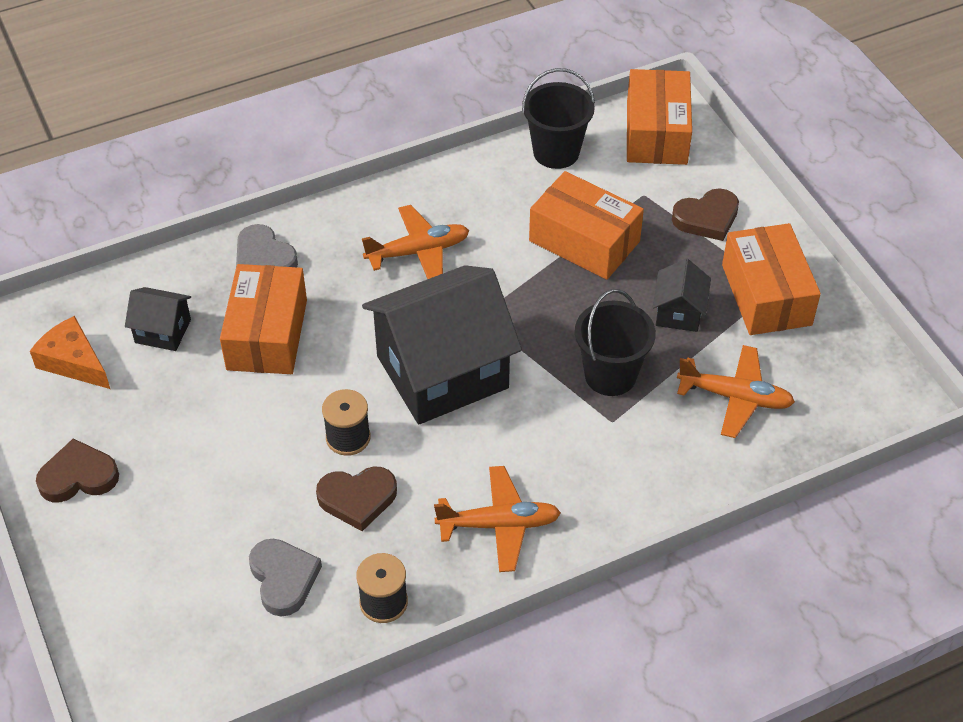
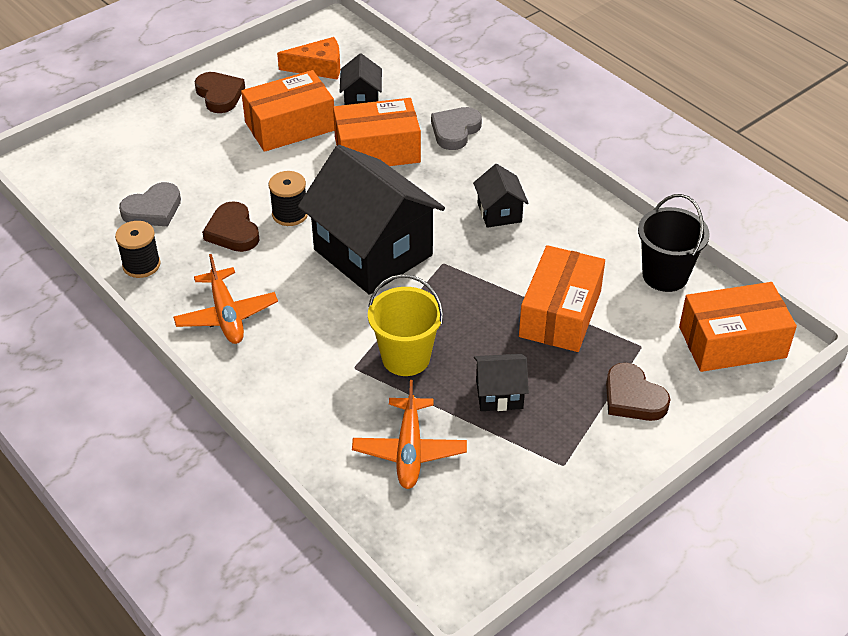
camera: 75 degrees right, 5 degrees down
orange cheese [30,316,110,389] -> orange cheese turned 60 degrees clockwise [277,37,340,80]
orange plane [362,205,469,279] -> black house [473,164,529,228]
black bucket [575,289,656,396] -> yellow bucket [368,274,443,376]
orange box [722,223,821,335] -> orange box moved to [241,70,334,152]

